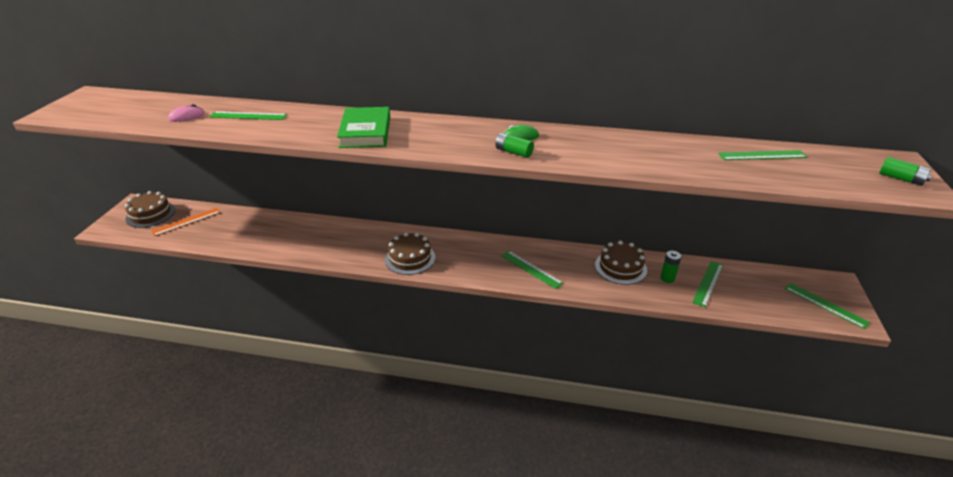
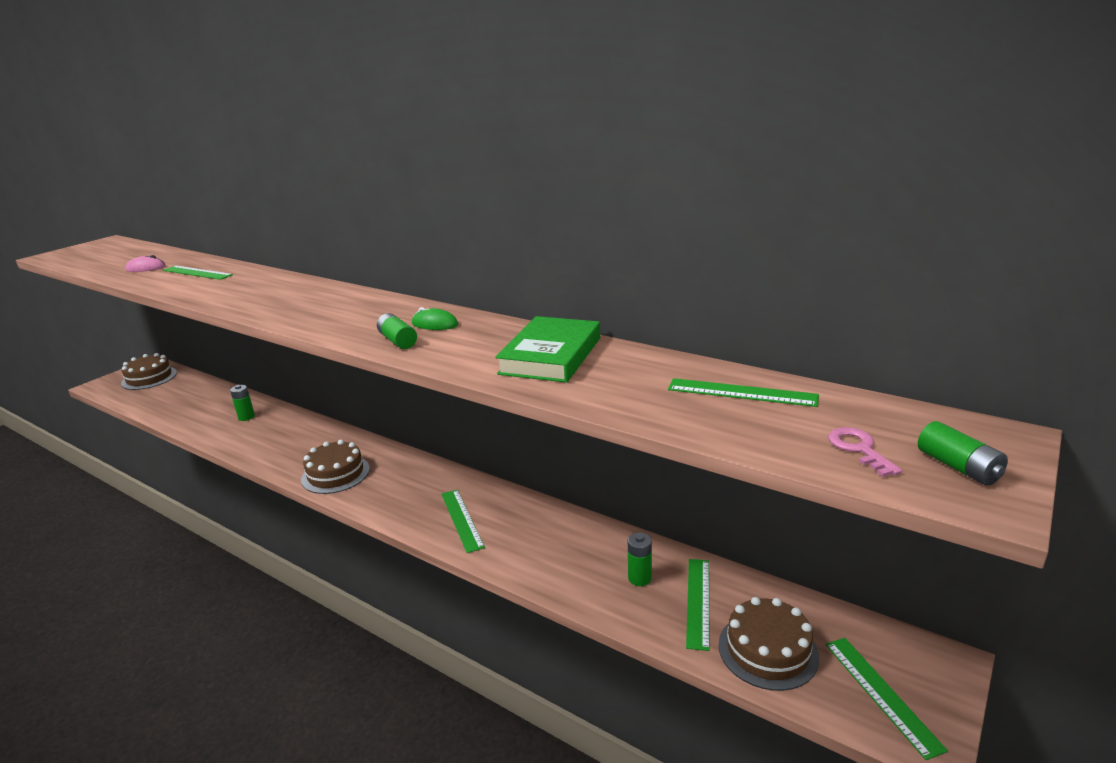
camera: 25 degrees right, 10 degrees down
orange ruler [151,208,221,236] -> none
green book [337,107,390,148] -> green book moved to [495,316,600,383]
brown cake [595,241,647,285] -> brown cake moved to [719,597,819,691]
green ruler [692,261,724,307] -> green ruler turned 45 degrees counterclockwise [686,559,710,651]
none -> green battery [230,385,255,421]
none -> pink key [828,427,902,477]

